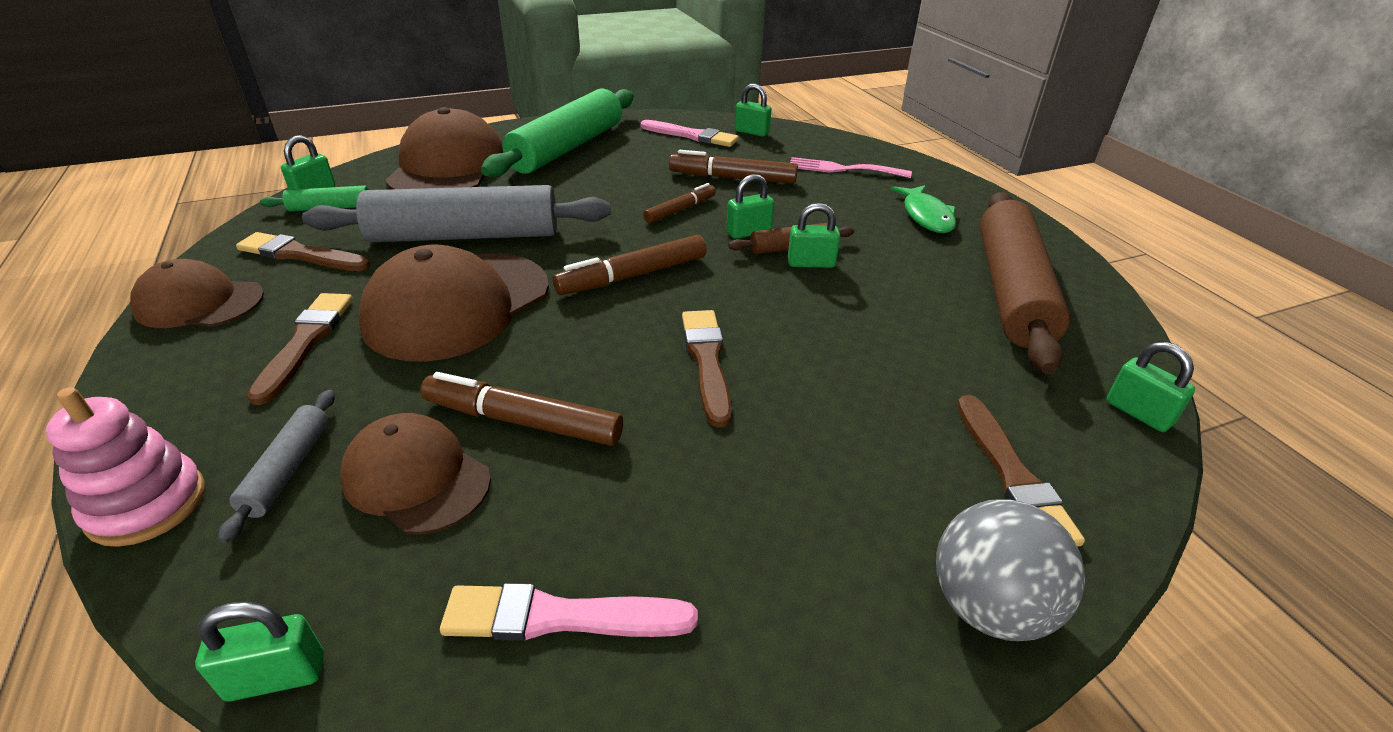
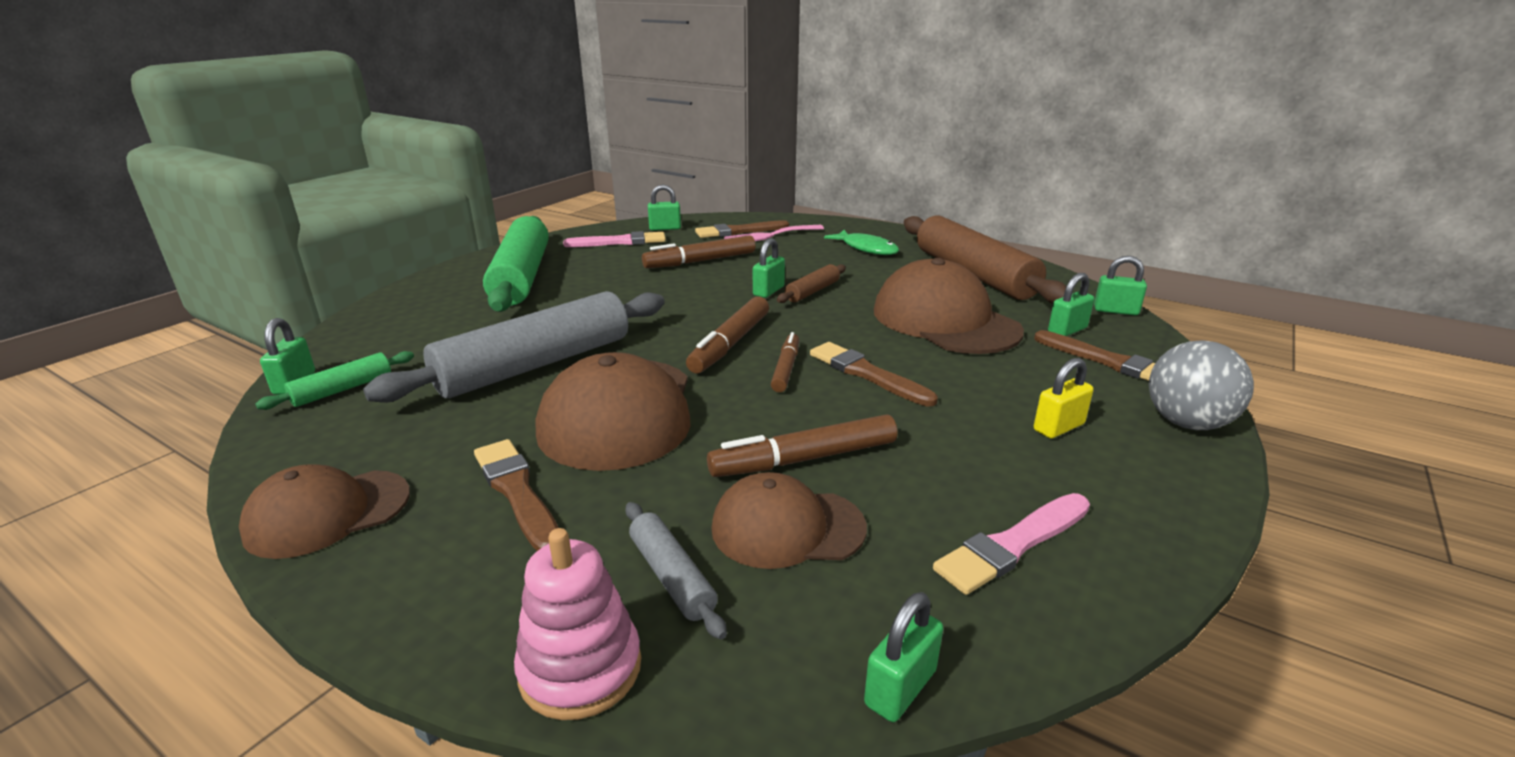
camera: 35 degrees left, 10 degrees down
brown brush [236,232,370,271] -> brown brush moved to [695,220,789,238]
brown cap [385,107,503,189] -> brown cap moved to [874,258,1024,354]
brown marker [643,183,716,223] -> brown marker moved to [771,332,799,392]
green padlock [788,203,841,268] -> green padlock moved to [1048,273,1094,336]
none -> yellow padlock [1034,358,1094,439]

